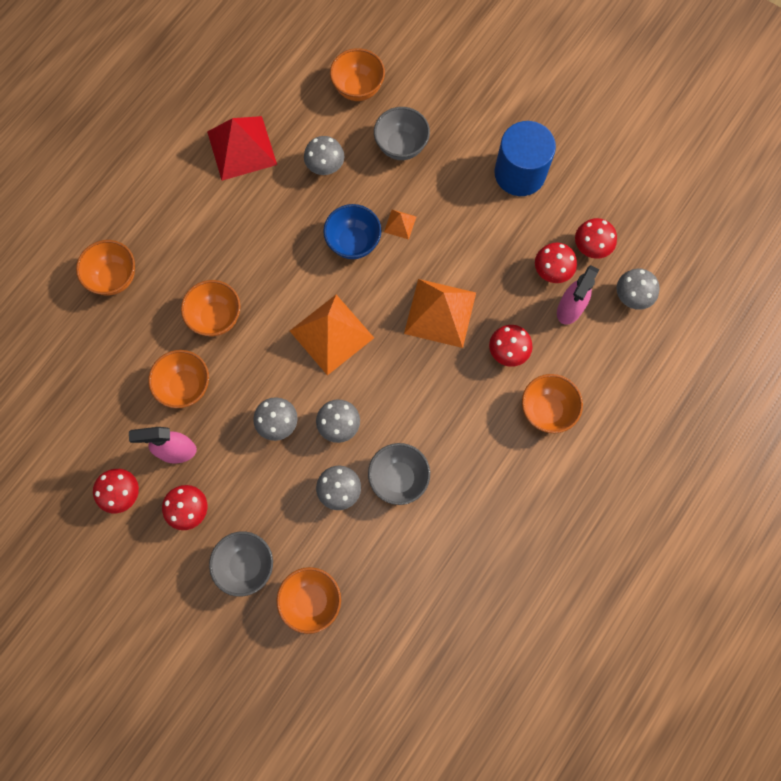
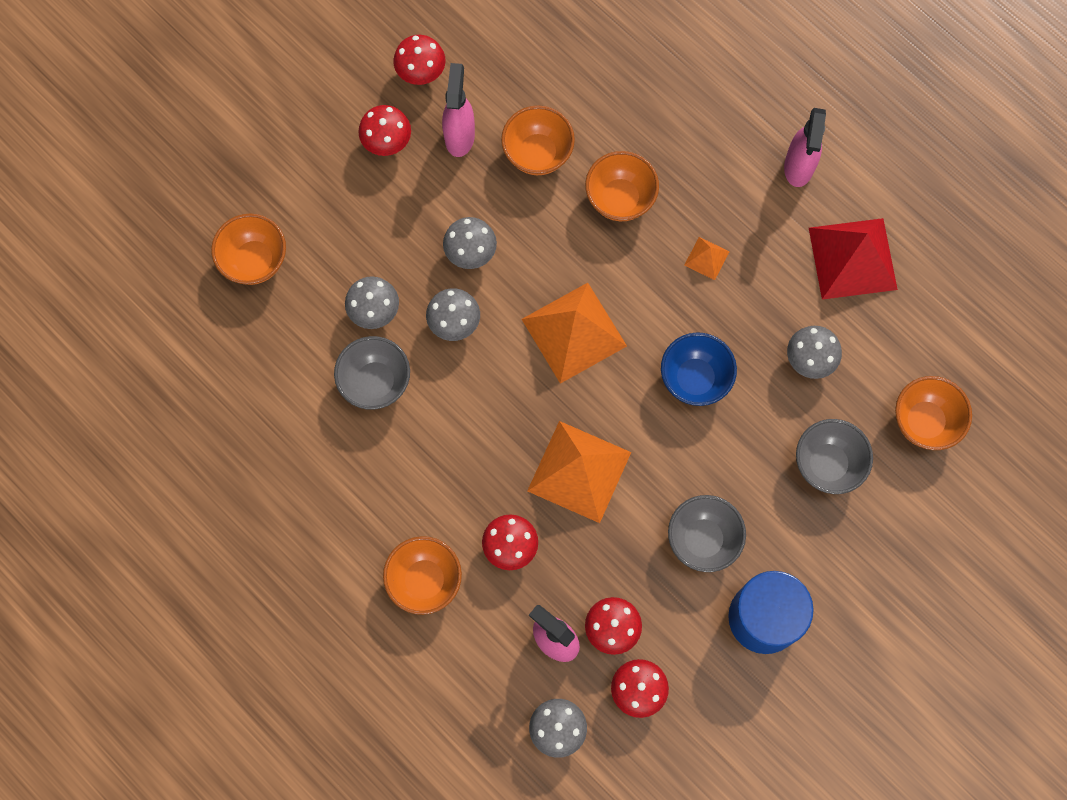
camera: 100 degrees right, 0 degrees up
orange bowl [76,240,135,296] -> none
grey bowl [209,531,273,597] -> grey bowl moved to [668,495,746,572]
orange pyramid [384,210,416,239] -> orange pyramid moved to [684,237,730,280]
none -> pink spray bottle [784,108,826,187]

